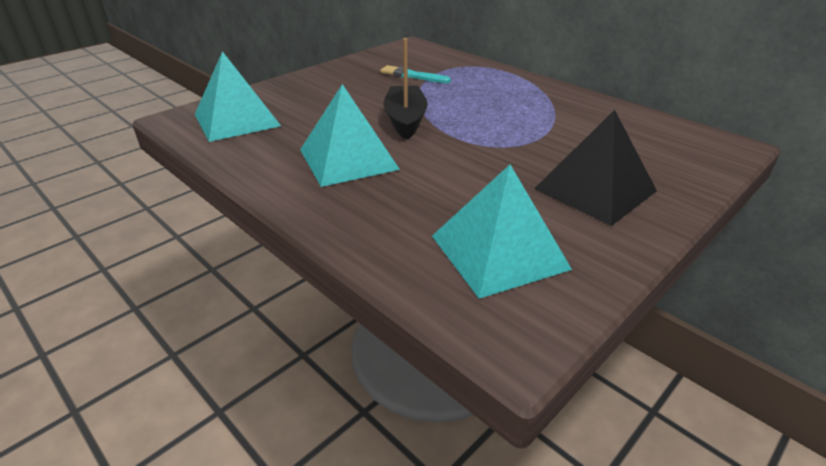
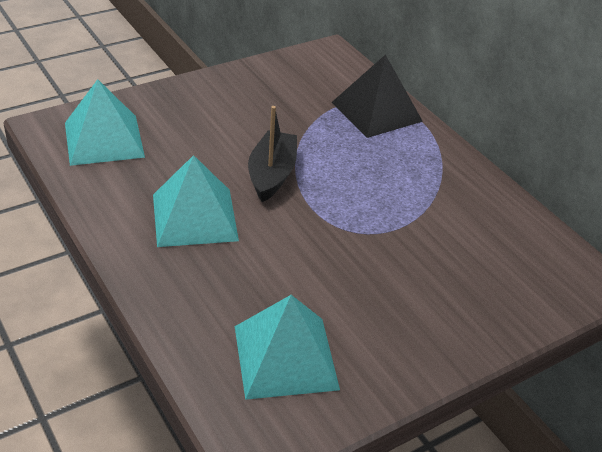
camera: 10 degrees right, 5 degrees up
turquoise brush [380,65,451,83] -> none
black pyramid [534,110,657,226] -> black pyramid moved to [331,54,423,138]

